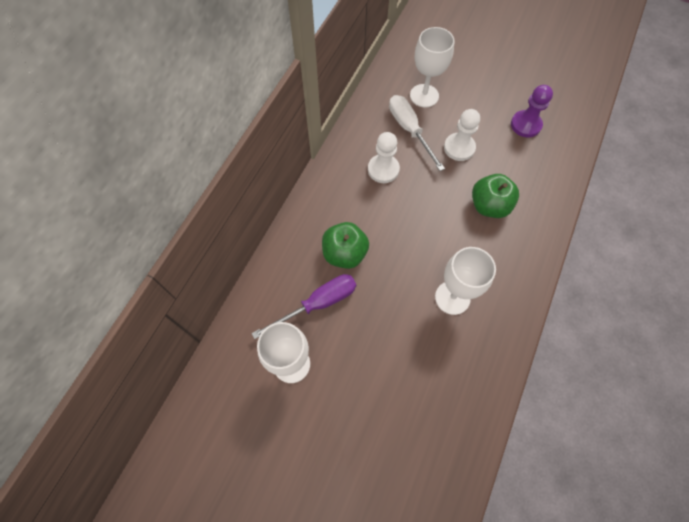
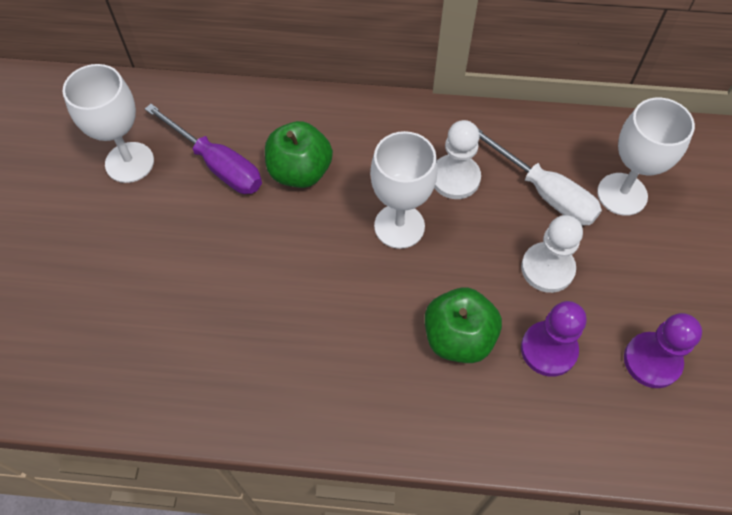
camera: 70 degrees right, 5 degrees down
white screwdriver [389,95,445,171] -> white screwdriver turned 90 degrees clockwise [478,129,602,225]
white goblet [435,247,496,315] -> white goblet moved to [370,131,438,249]
none -> purple pawn [521,301,586,377]

